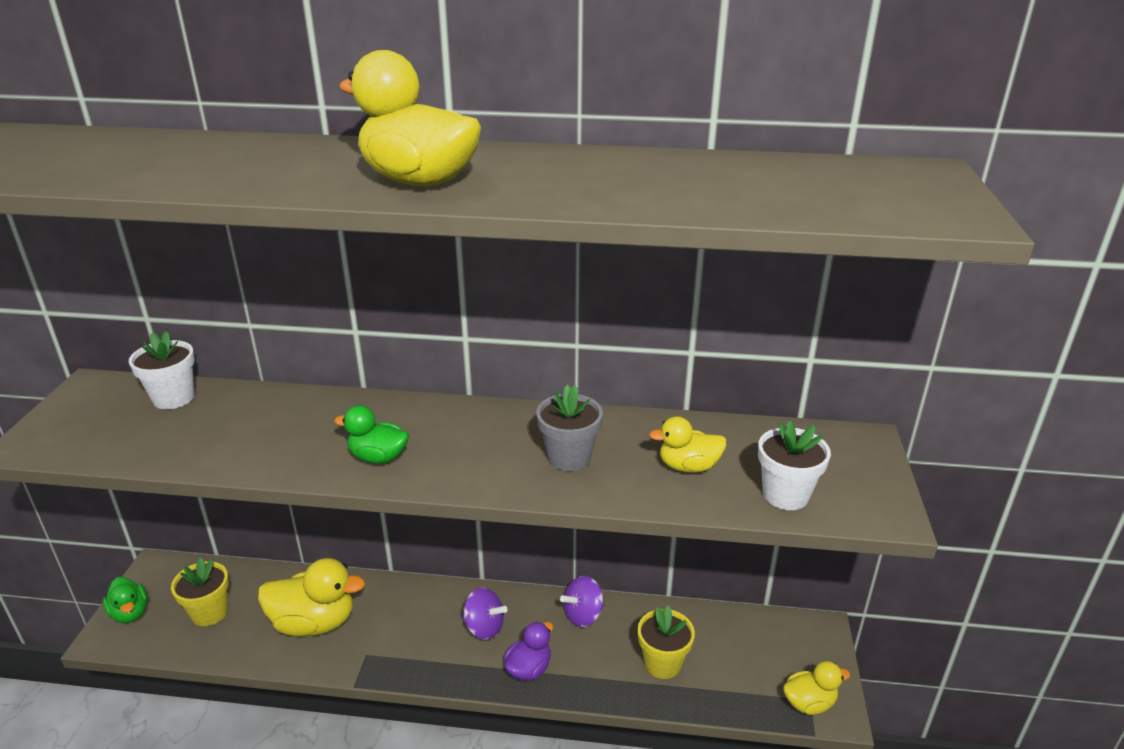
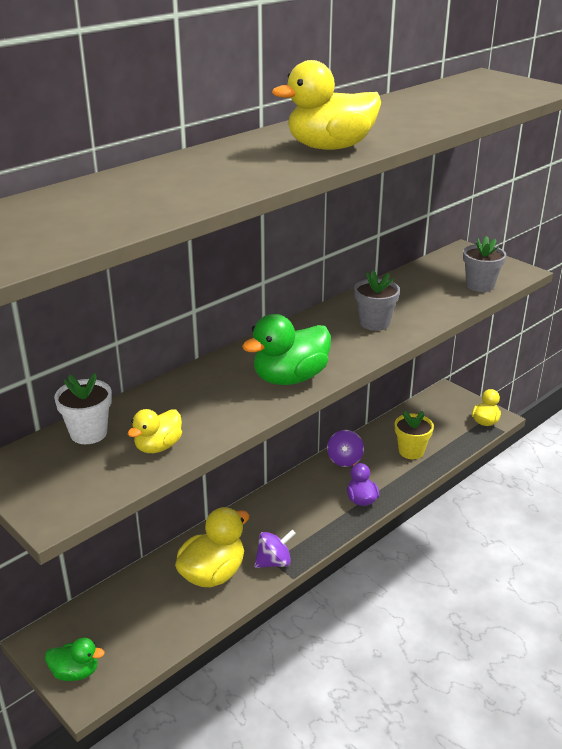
camera: 50 degrees left, 0 degrees up
yellow flower pot [171,557,229,626] -> none
green duck [334,405,409,464] -> green duck [242,314,331,385], size x1.72
purple spinning top [462,588,508,640] -> purple spinning top moved to [254,530,296,568]
yellow duck [649,416,727,473] -> yellow duck moved to [128,409,182,453]
white flower pot [758,420,831,510] -> grey flower pot [463,236,506,292]

